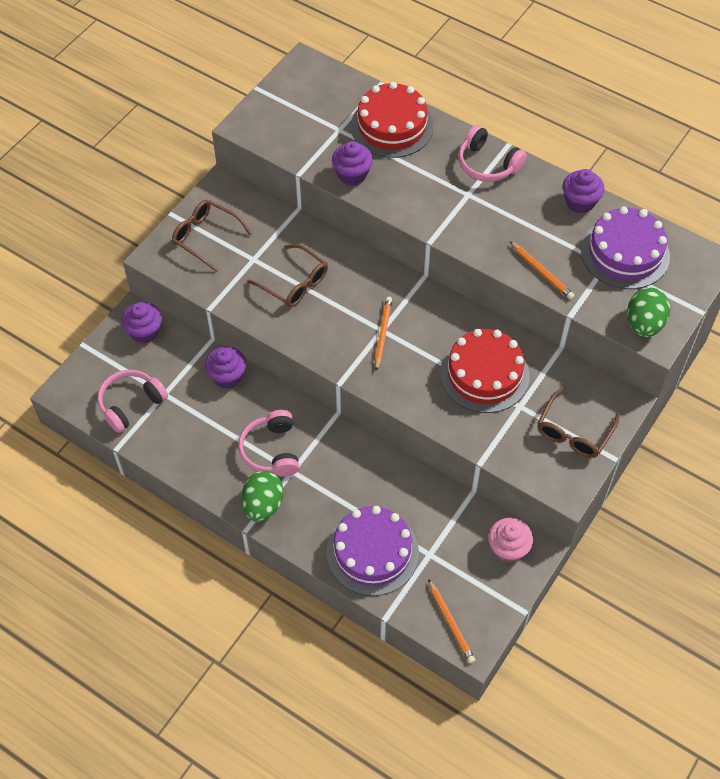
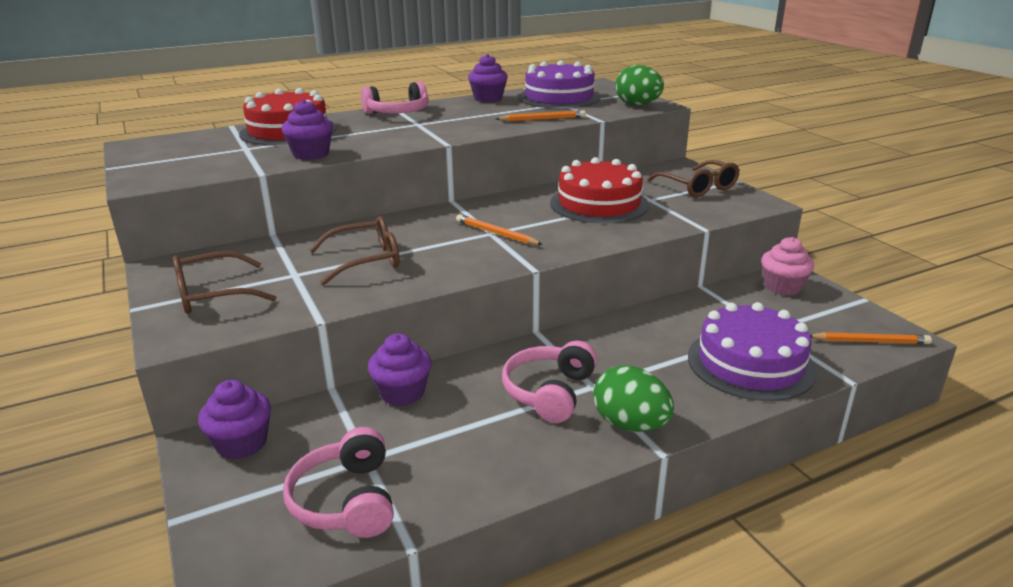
camera: 60 degrees left, 30 degrees down
pink headphones [238,410,299,477] -> pink headphones turned 90 degrees clockwise [502,341,597,423]

